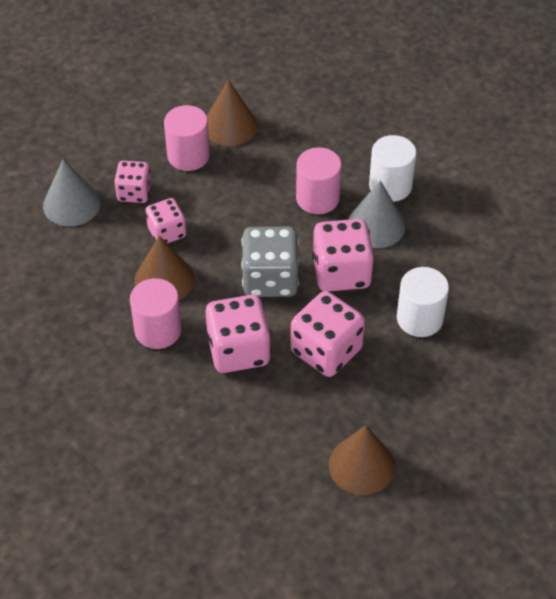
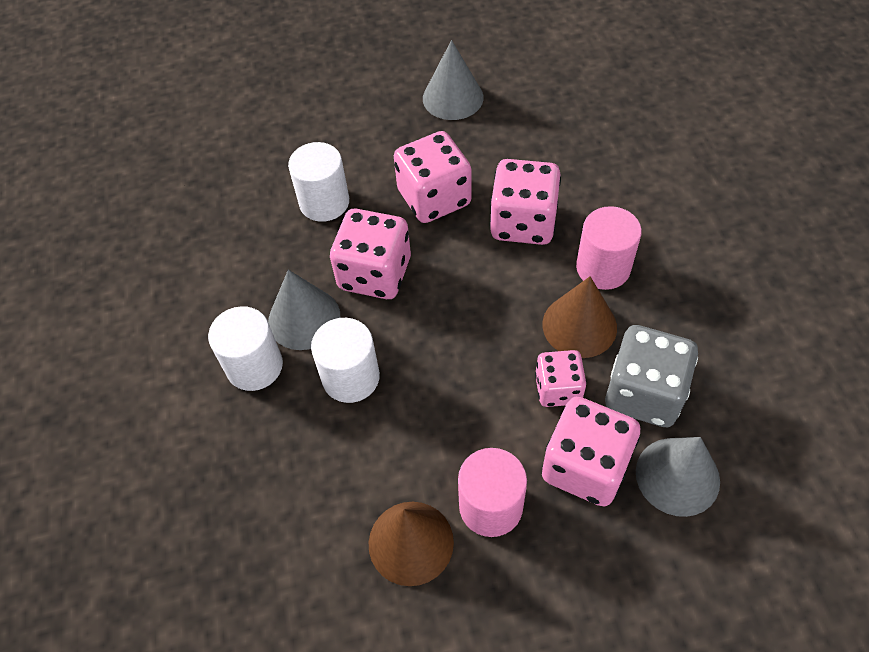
camera: 155 degrees left, 5 degrees up
pink dice [114,161,151,203] -> pink dice [542,397,640,506], size x1.62
grey dice [241,226,299,297] -> grey dice moved to [605,325,698,427]
pink cylinder [296,147,342,214] -> white cylinder [311,318,380,403]
brown cone [329,426,395,495] -> grey cone [423,40,484,120]

